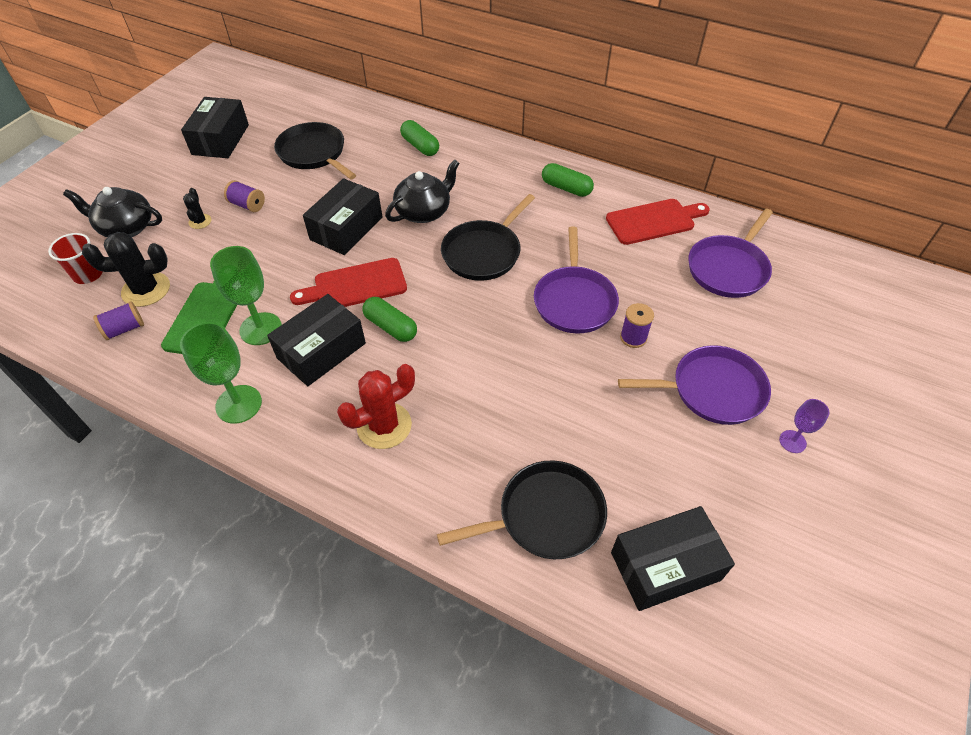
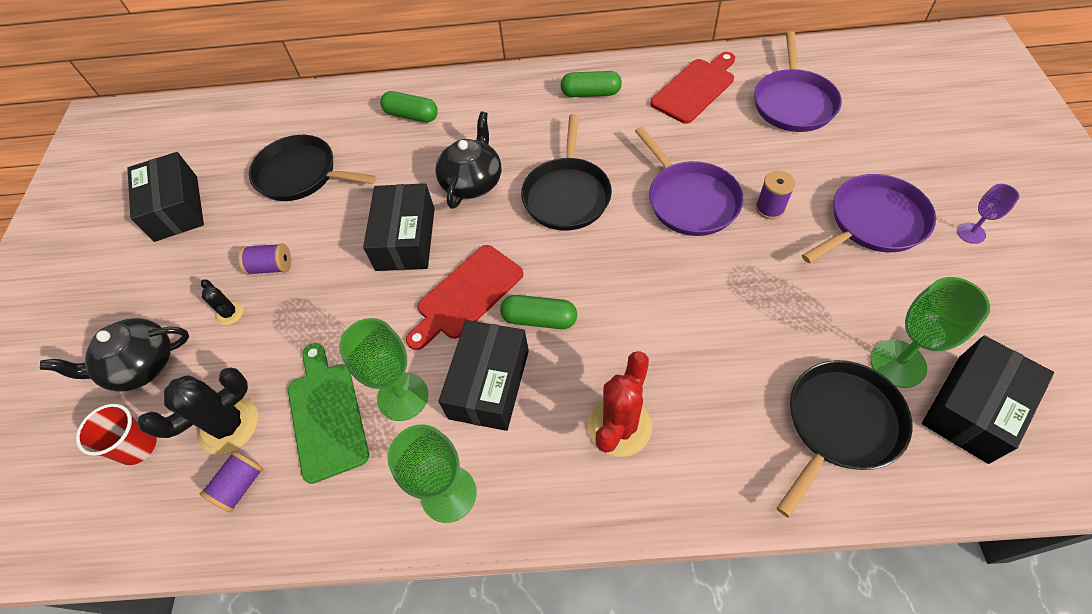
camera: 25 degrees left, 5 degrees up
none -> green goblet [870,277,990,388]

